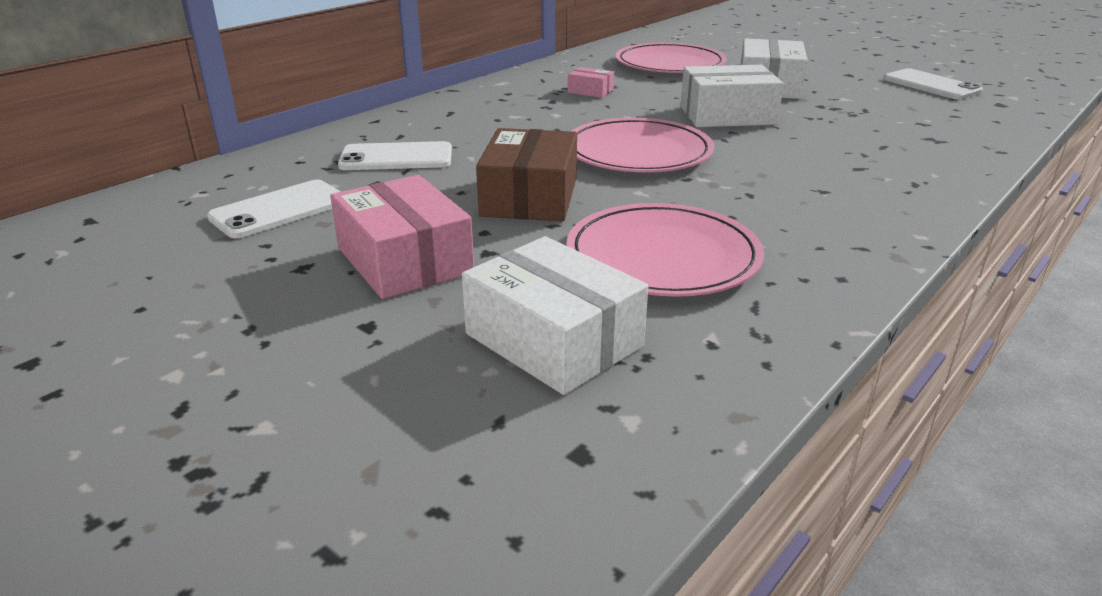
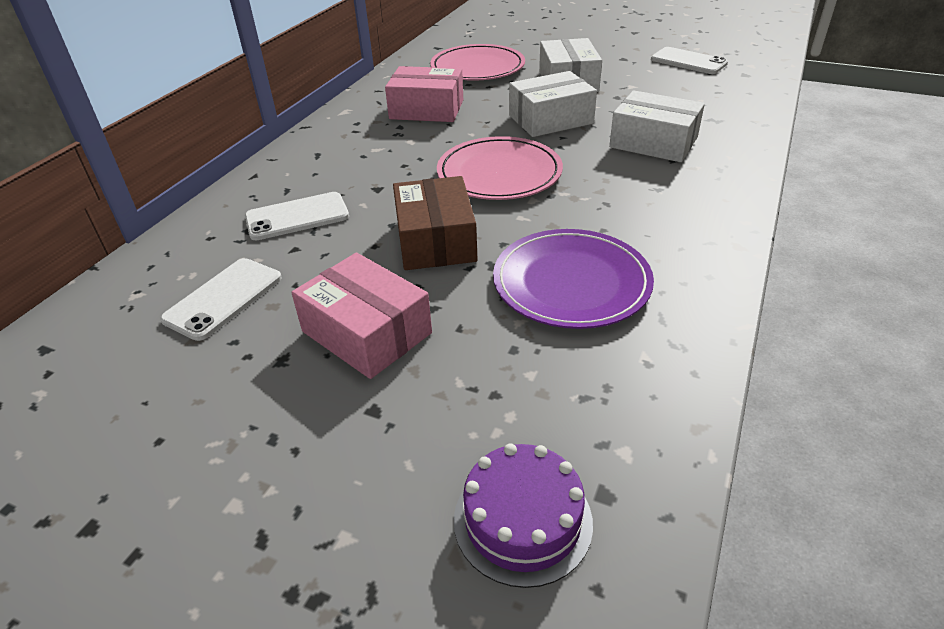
camera: 15 degrees left, 10 degrees up
white box [462,236,648,395] -> white box moved to [609,90,705,162]
pink plate [566,203,764,297] -> purple plate [493,229,654,329]
pink box [568,67,614,98] -> pink box [385,66,463,122], size x2.01
none -> purple cake [454,443,593,588]

